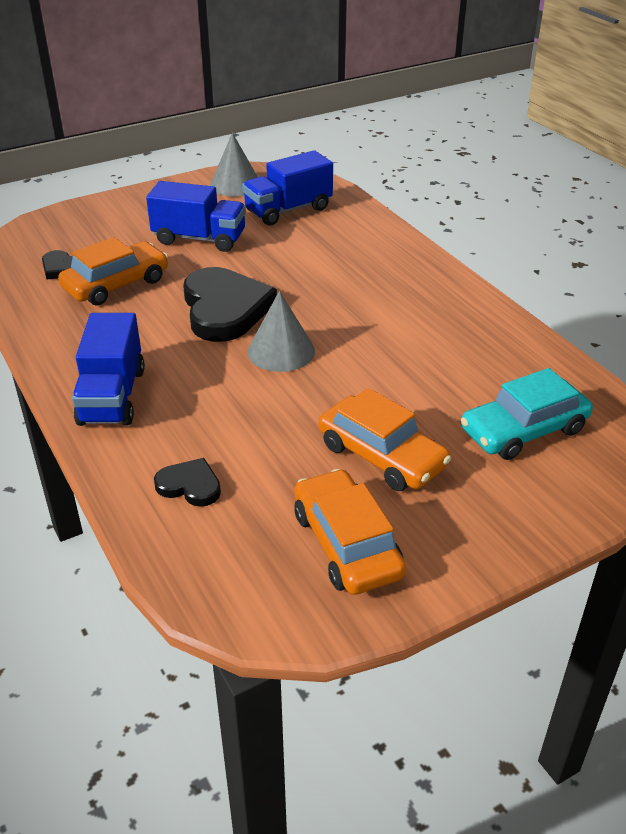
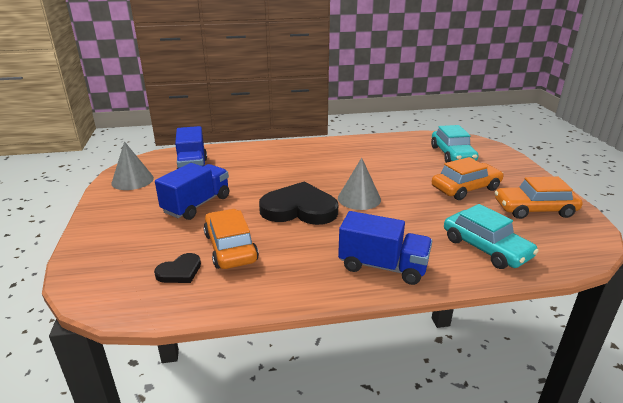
camera: 70 degrees left, 10 degrees down
black heart [154,458,221,507] -> turquoise car [444,204,539,269]

